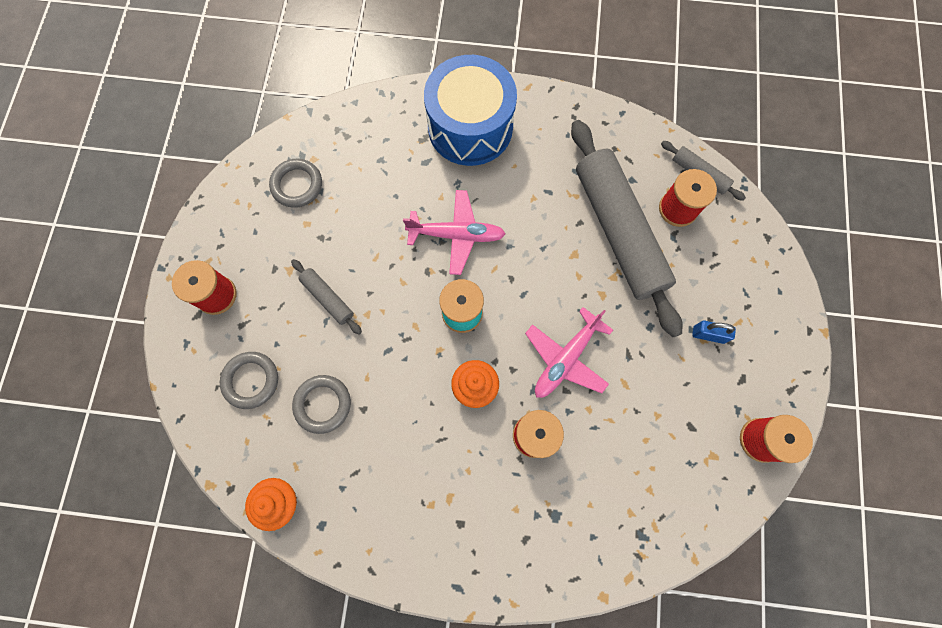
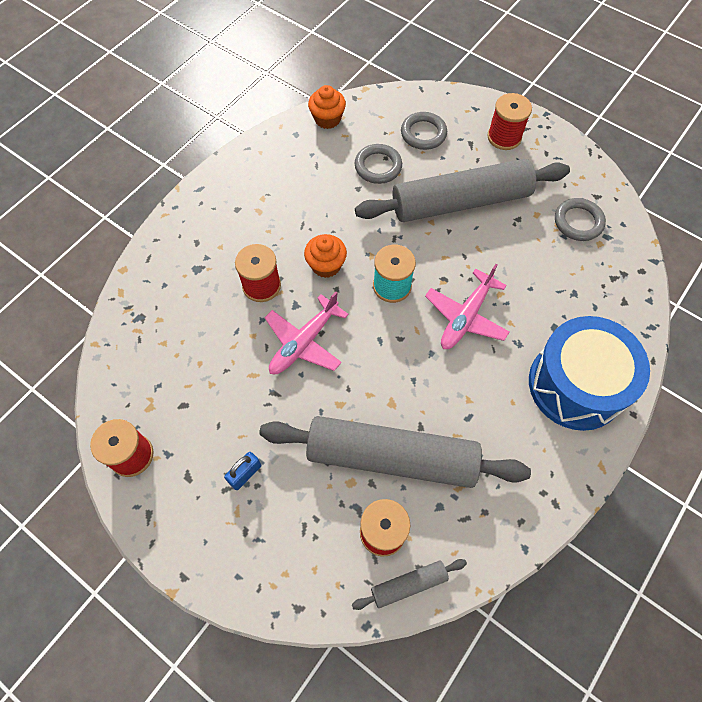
camera: 120 degrees right, 10 degrees down
grey rolling pin [291,259,362,335] -> grey rolling pin [355,159,570,222], size x2.36
pink plane [525,307,613,398] -> pink plane turned 120 degrees counterclockwise [265,292,349,374]

